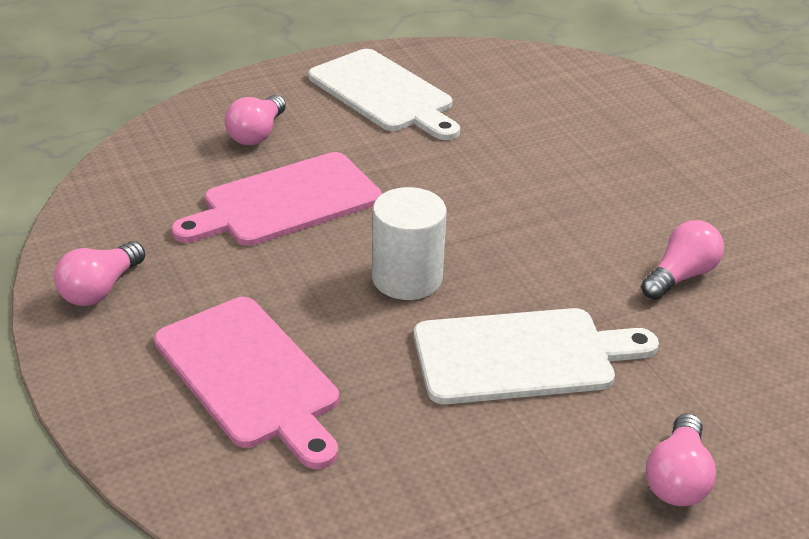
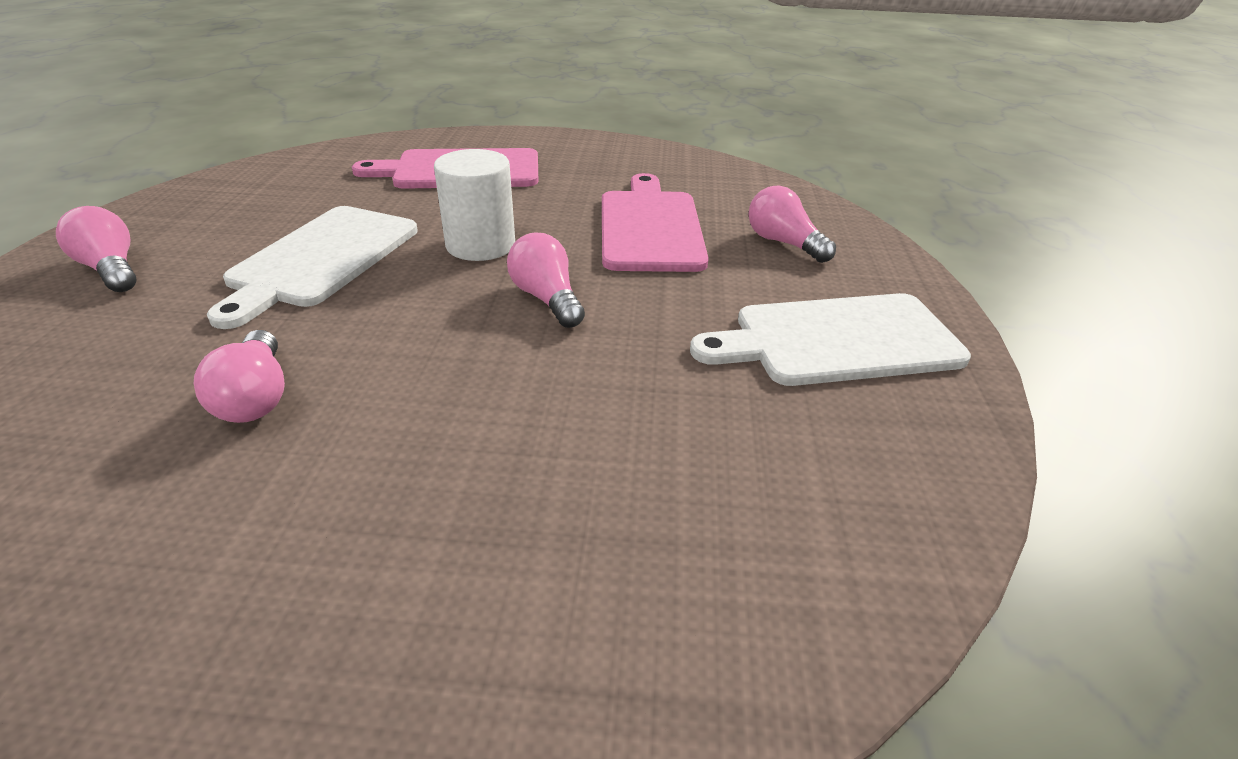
camera: 120 degrees right, 0 degrees up
pink light bulb [54,241,145,306] -> pink light bulb moved to [507,233,585,328]

